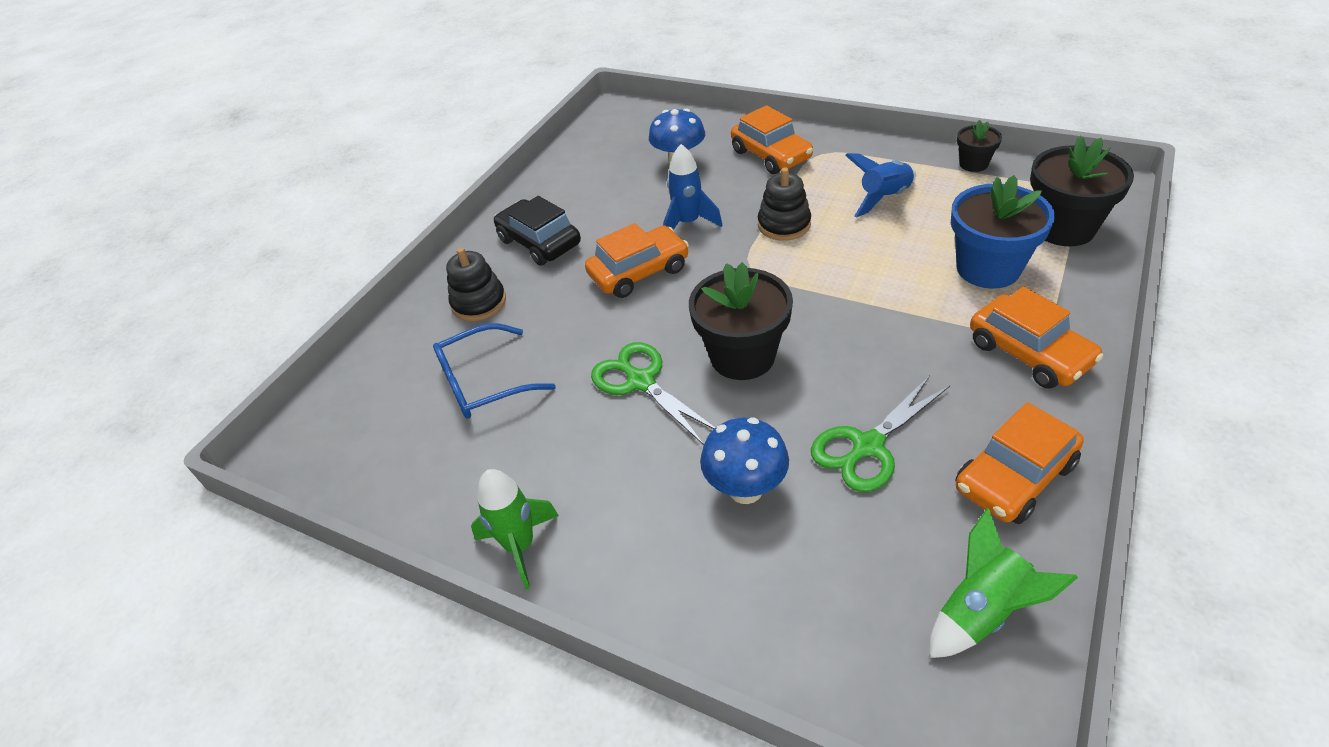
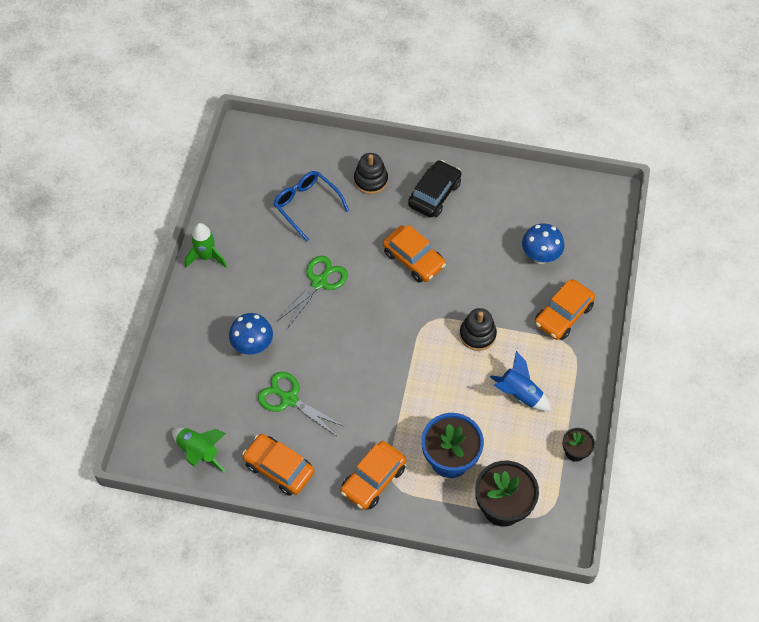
camera: 70 degrees right, 15 degrees up
blue rocket [663,144,722,230] -> none
black flower pot [689,262,793,380] -> none

